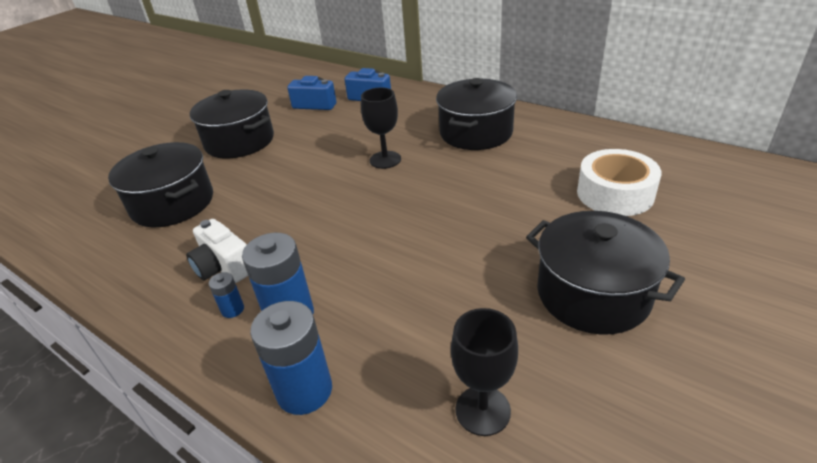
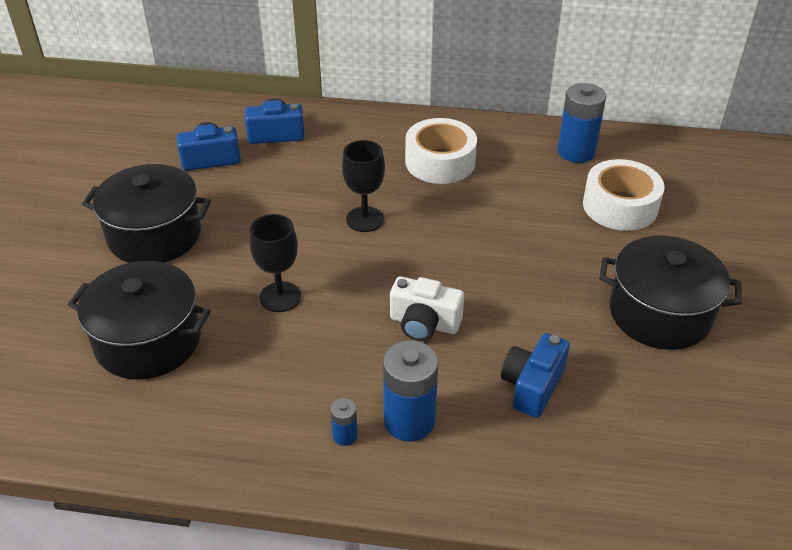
camera: 30 degrees left, 5 degrees up
white camera [186,219,248,283] -> white camera moved to [390,276,464,341]
blue battery [250,301,332,415] -> blue battery moved to [558,83,606,163]
black pot [436,78,517,150] -> white tape [405,118,477,184]
black goblet [451,308,518,436] -> black goblet moved to [249,214,301,312]
none -> blue camera [501,333,570,418]

